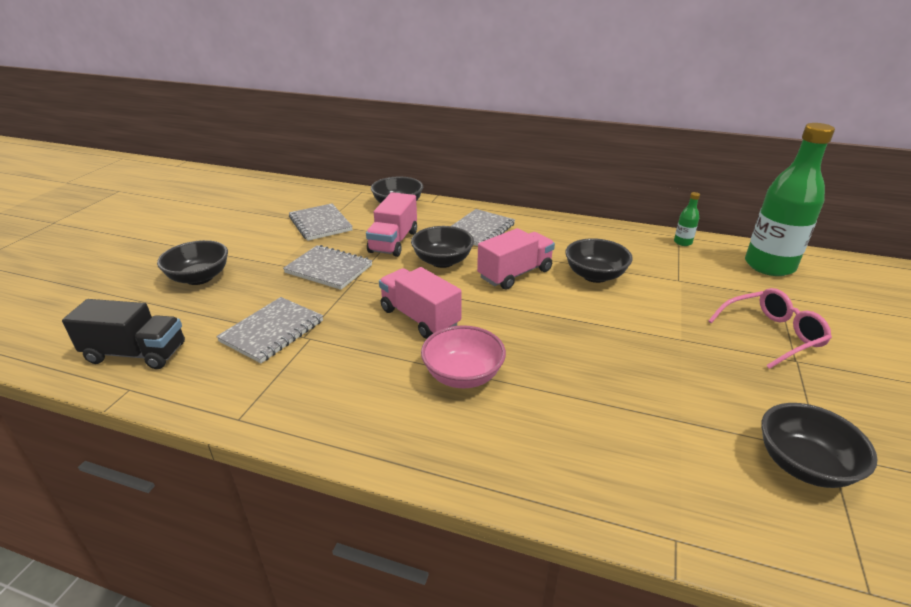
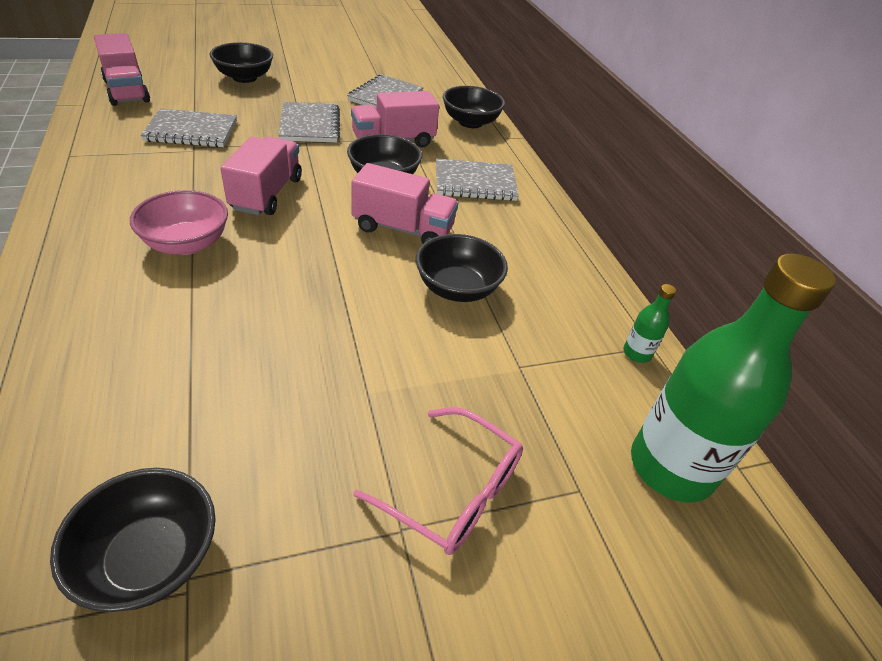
camera: 50 degrees right, 10 degrees up
black truck [62,299,185,369] -> pink truck [94,33,150,106]

